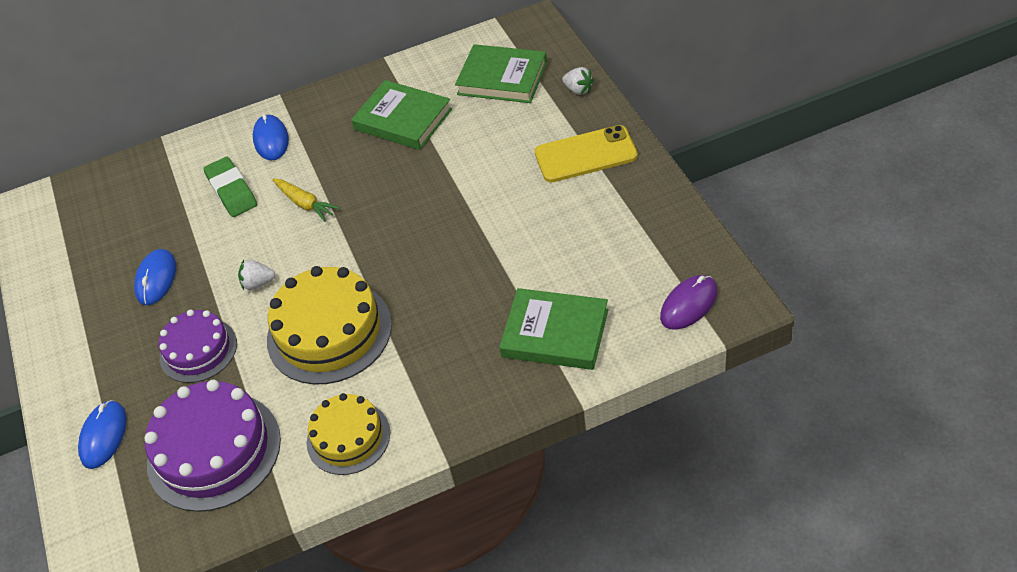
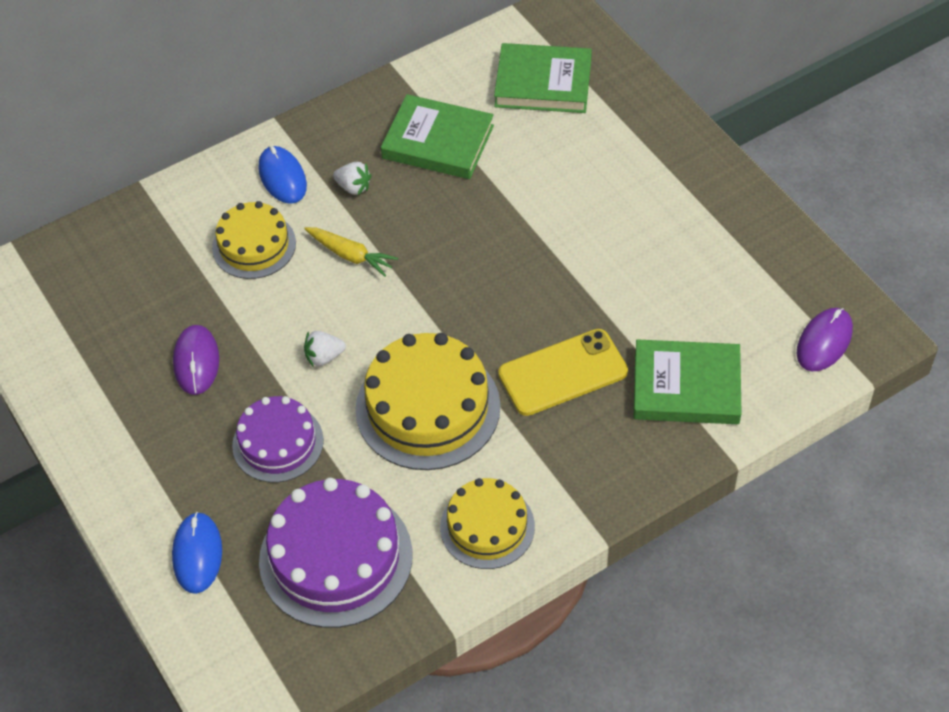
camera: 15 degrees left, 5 degrees up
blue mouse [134,249,176,305] -> purple mouse [173,325,219,395]
green eraser [203,157,257,217] -> yellow cake [212,201,296,279]
yellow phone [535,125,638,182] -> yellow phone moved to [498,329,628,416]
white strawberry [562,67,594,95] -> white strawberry moved to [333,162,372,195]

